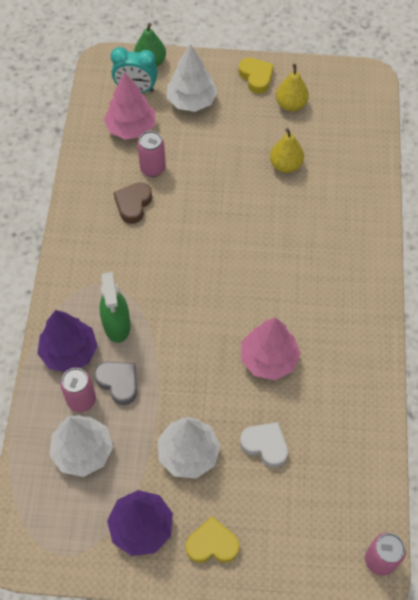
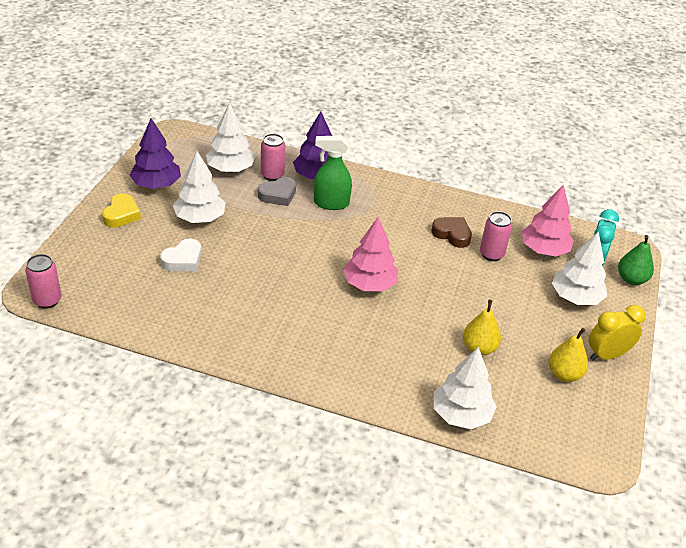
camera: 100 degrees right, 20 degrees down
yellow heart [239,58,274,94] -> yellow clock [588,305,646,361]
pink tree [241,318,301,380] -> pink tree moved to [343,217,398,291]
none -> white tree [434,347,497,429]

